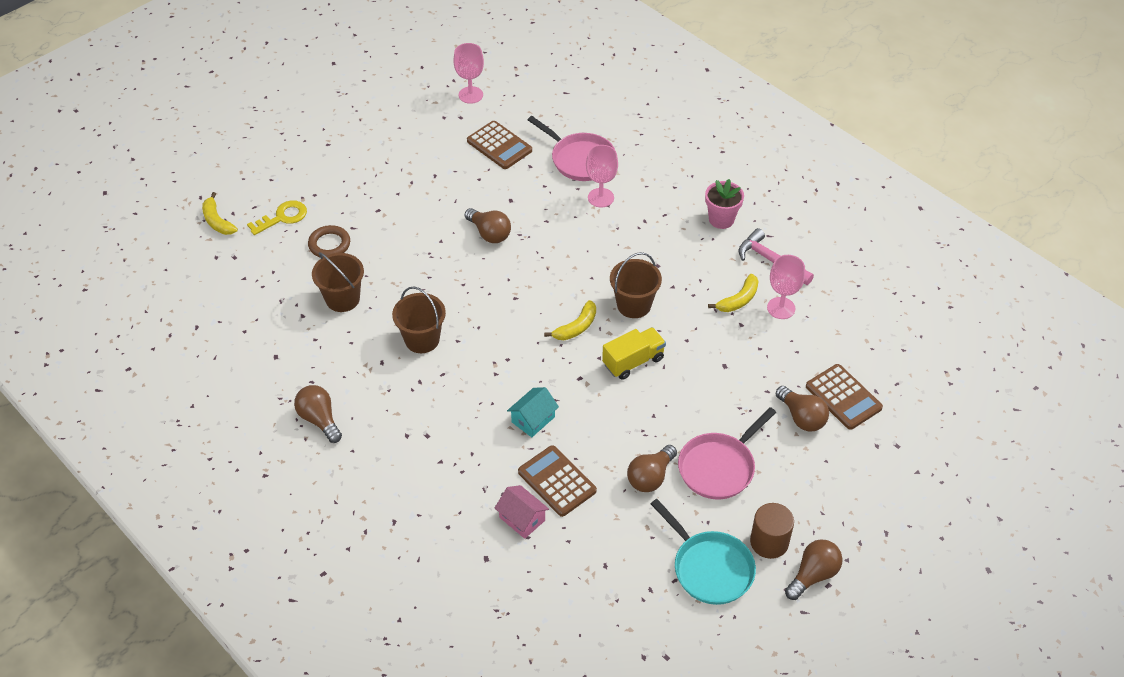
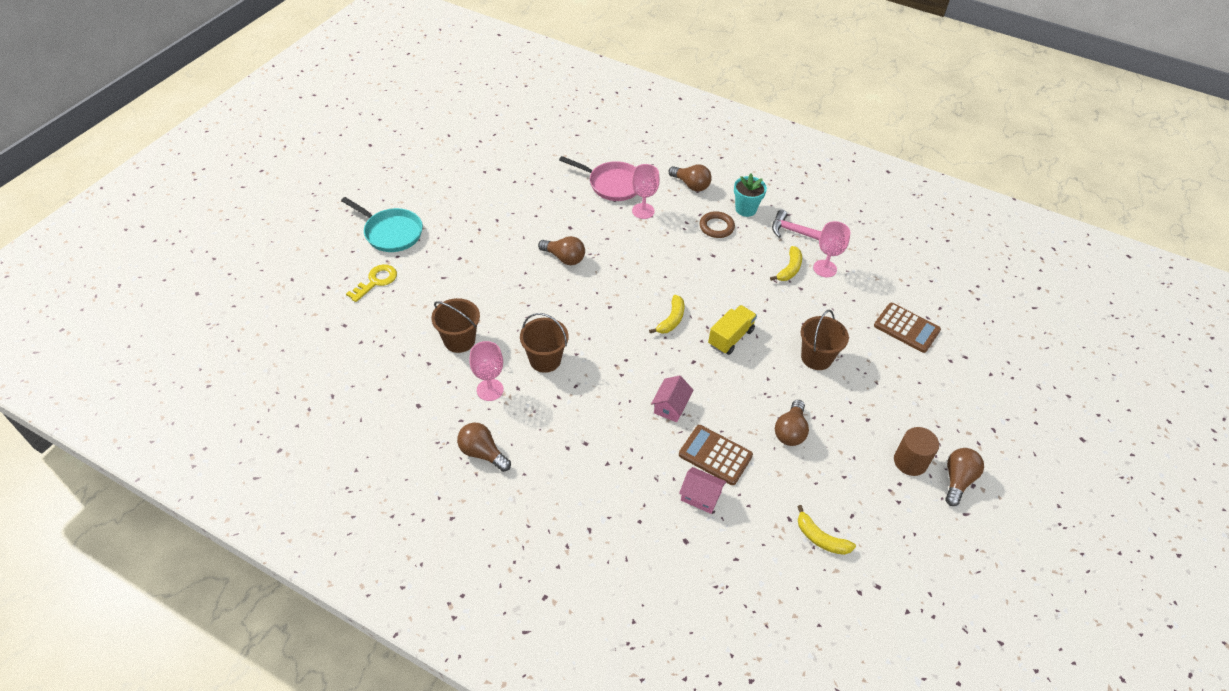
camera: 20 degrees left, 0 degrees up
yellow banana [202,192,238,235] -> yellow banana moved to [797,505,856,555]
brown ring [308,225,350,257] -> brown ring moved to [700,211,735,238]
pink goblet [453,43,484,104] -> pink goblet moved to [469,341,504,401]
brown calculator [467,121,532,169] -> none
turquoise house [507,387,559,437] -> pink house [651,375,693,422]
brown bucket [610,252,662,318] -> brown bucket moved to [801,310,849,370]
turquoise pan [651,499,756,605] -> turquoise pan moved to [341,197,423,252]
pink pan [678,407,776,499] -> none
pink flower pot [705,179,744,229] -> turquoise flower pot [734,174,767,217]
brown light bulb [776,386,829,431] -> brown light bulb moved to [669,165,712,191]

